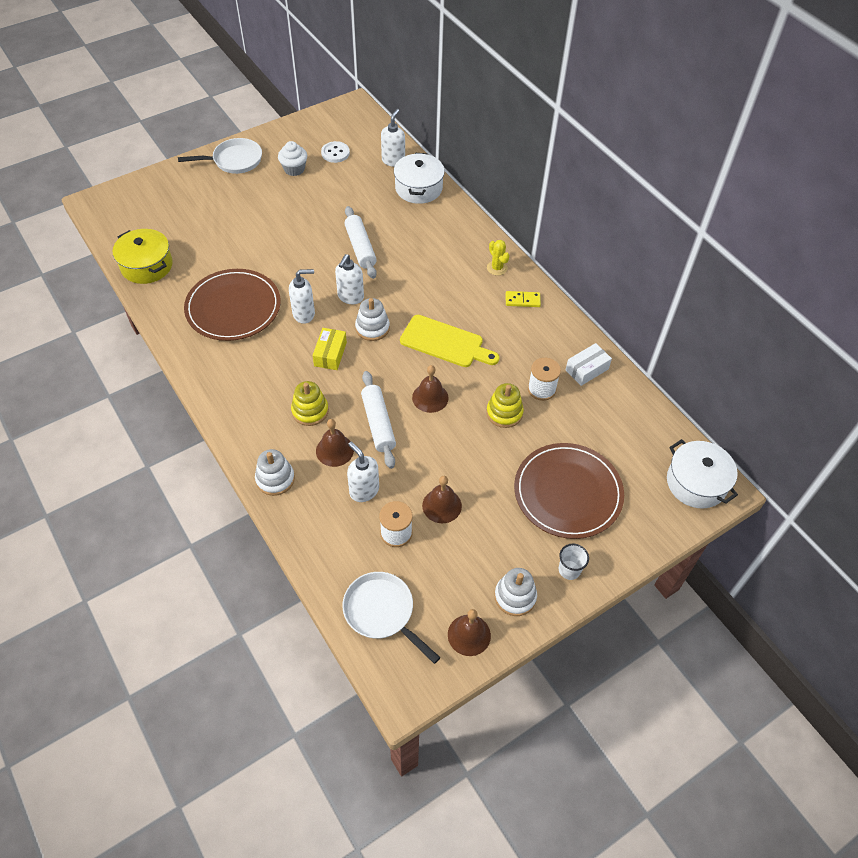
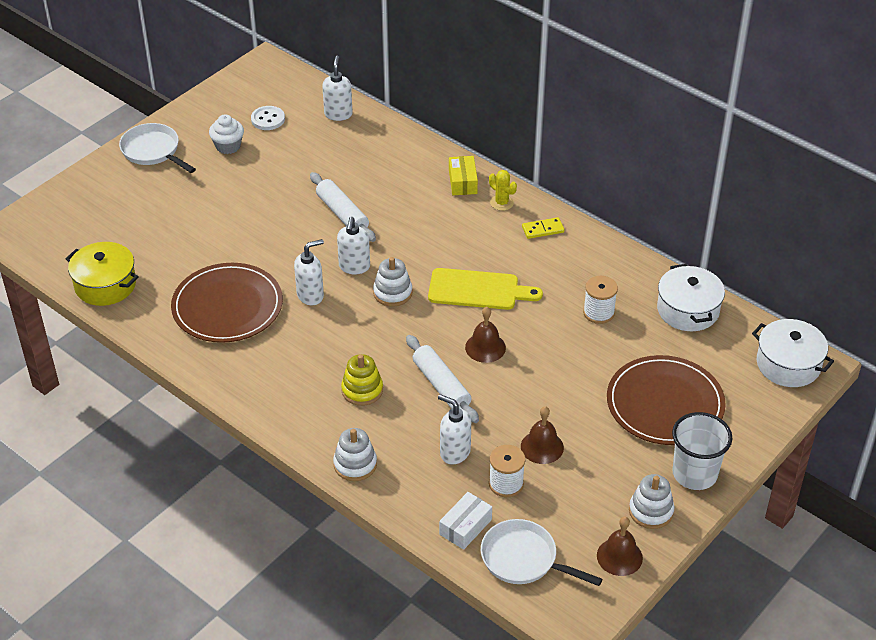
camera: 15 degrees left, 10 degrees down
white pan [178,138,262,174] -> white pan turned 105 degrees counterclockwise [119,123,196,173]
yellow box [312,328,347,370] -> yellow box moved to [449,156,478,195]
brown bell [316,419,354,467] -> none
white pot [394,153,445,204] -> white pot moved to [657,264,725,331]
yellow stacking toy [486,383,524,428] -> none
white cup [559,544,589,580] -> white cup [672,412,732,490], size x1.89
white box [566,343,612,386] -> white box moved to [439,492,492,550]

